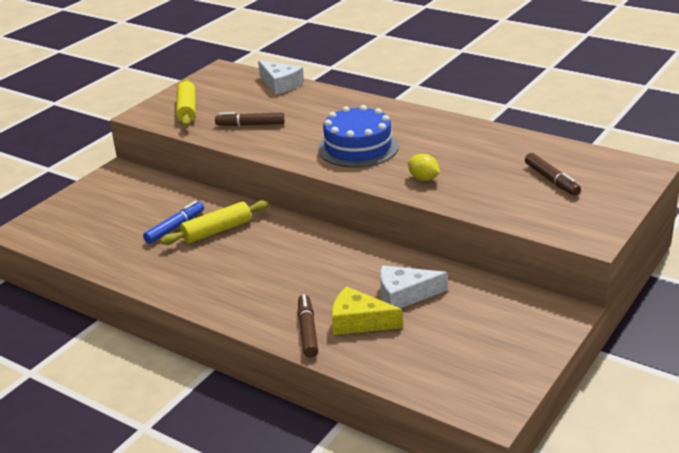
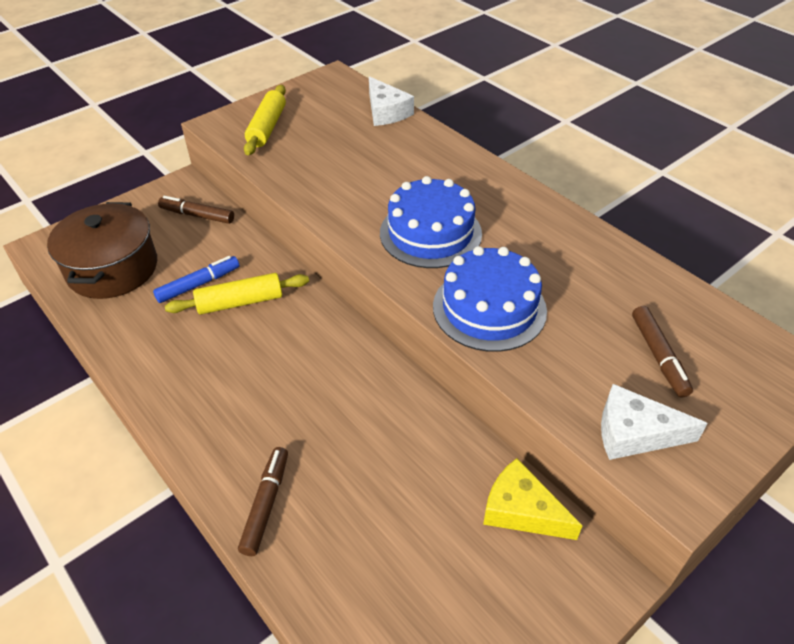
camera: 15 degrees right, 15 degrees up
brown marker [215,112,284,126] -> brown marker moved to [158,196,234,224]
yellow cheese [332,286,403,335] -> yellow cheese moved to [483,458,583,540]
white cheese [380,265,448,308] -> white cheese moved to [601,384,708,460]
yellow lemon [408,154,440,181] -> blue cake [433,246,547,352]
none -> brown pot [47,202,157,299]

